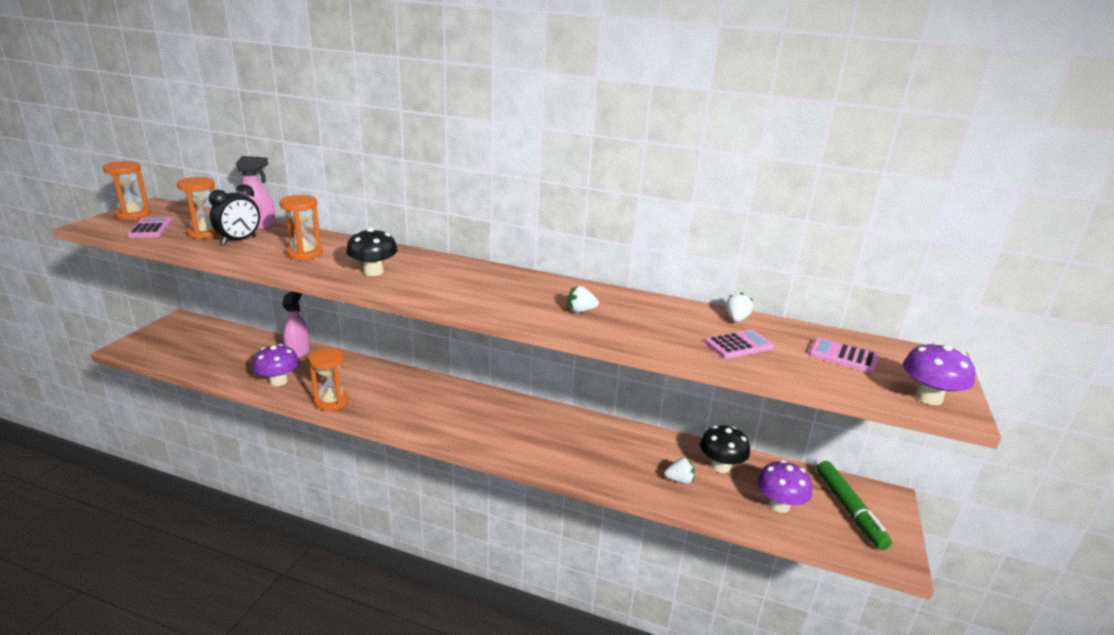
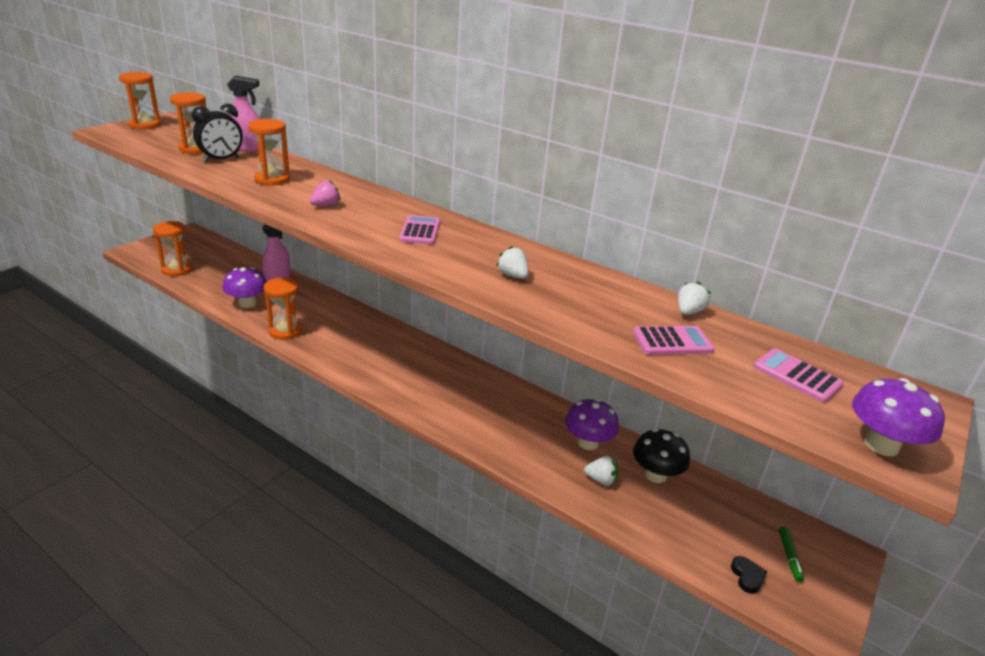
camera: 15 degrees right, 5 degrees up
pink calculator [127,217,172,238] -> pink calculator moved to [399,215,440,245]
black mushroom [346,227,398,276] -> pink strawberry [310,180,340,207]
white strawberry [568,286,599,313] -> white strawberry turned 45 degrees clockwise [497,246,529,279]
purple mushroom [757,460,812,513] -> purple mushroom moved to [565,399,619,450]
green marker [817,461,892,550] -> green marker [779,526,804,582], size x0.48
none -> orange hourglass [153,221,192,276]
none -> black heart [731,556,767,594]

